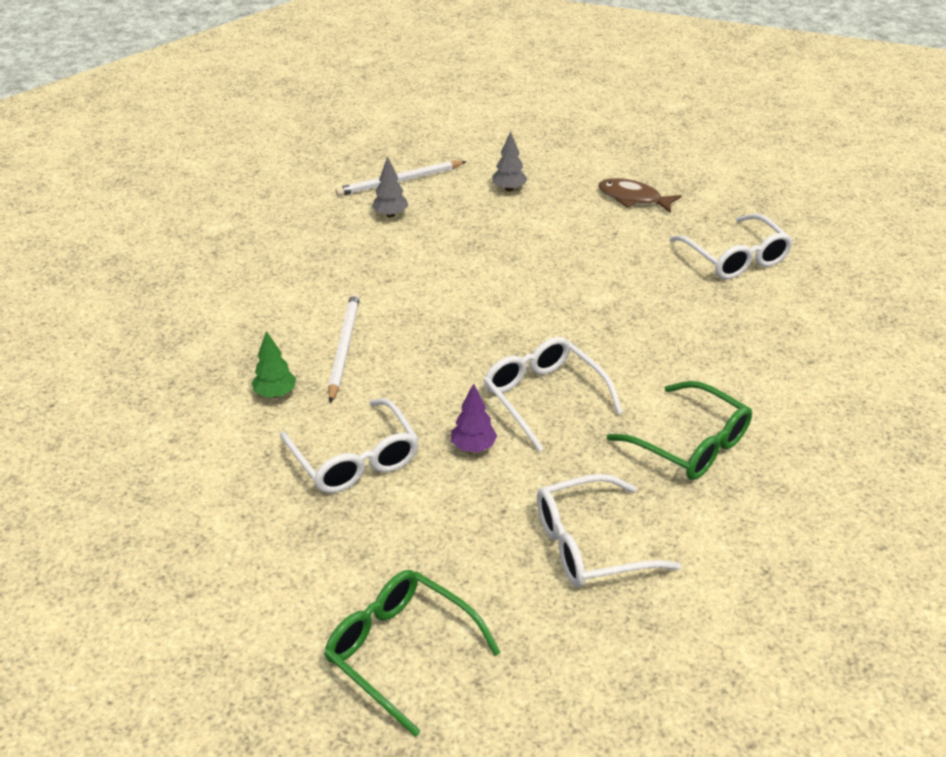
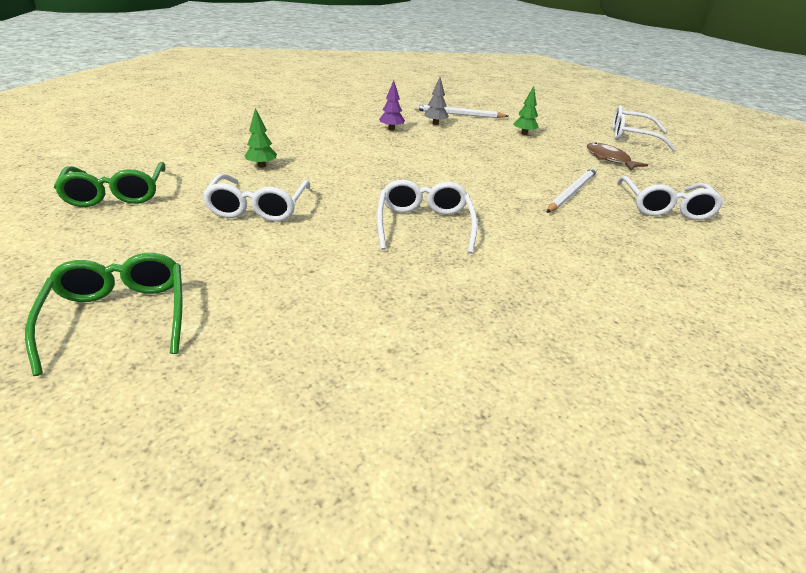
camera: 30 degrees right, 5 degrees down
white pencil [328,292,360,403] -> white pencil moved to [546,167,597,213]
purple tree [451,383,497,452] -> purple tree moved to [379,80,405,130]
grey tree [492,131,527,191] -> green tree [514,86,539,135]
white glasses [537,474,682,587] -> white glasses moved to [612,105,676,151]
green glasses [607,381,752,480] -> green glasses moved to [54,162,166,207]

